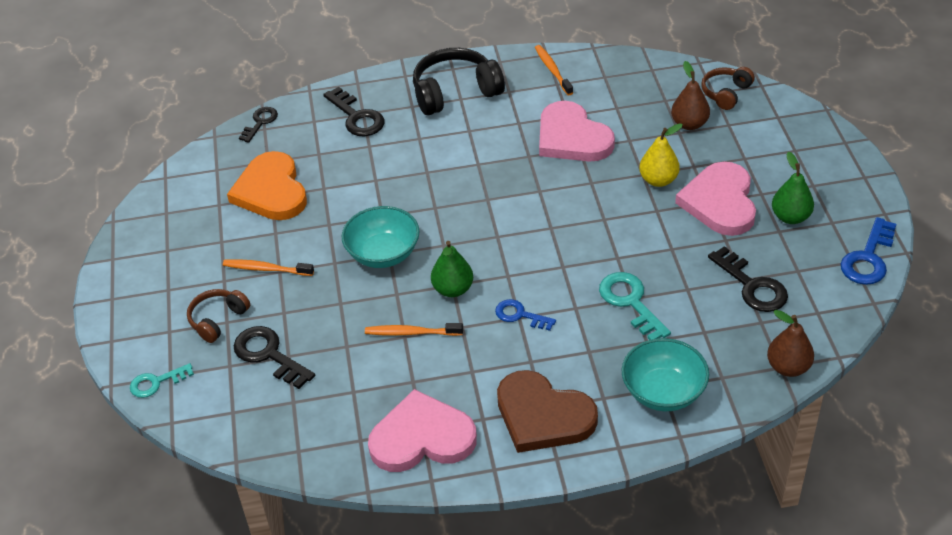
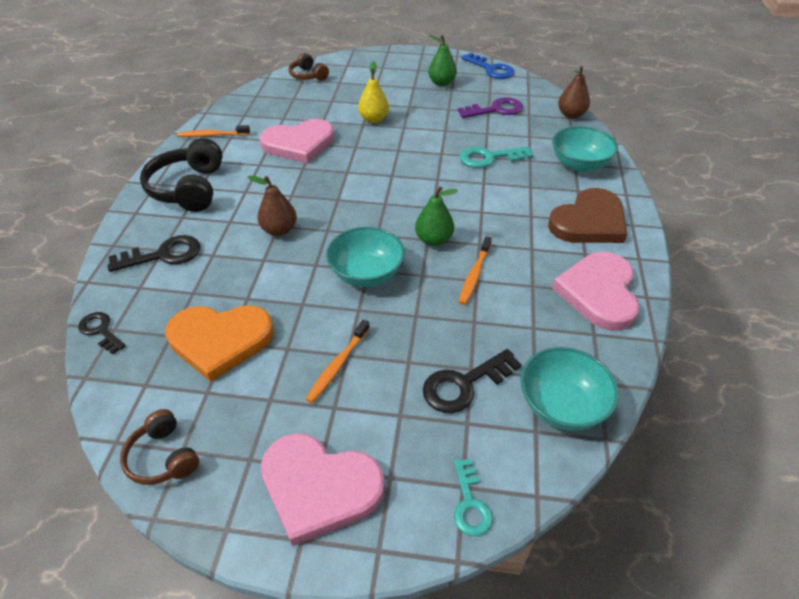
camera: 75 degrees left, 0 degrees up
brown headphones [187,289,250,343] -> brown headphones moved to [120,409,199,485]
blue key [495,299,556,331] -> none
brown pear [671,61,710,130] -> brown pear moved to [248,175,297,236]
pink heart [675,162,756,236] -> pink heart moved to [261,433,385,546]
black key [708,246,788,312] -> purple key [458,97,523,118]
none -> turquoise bowl [520,347,619,431]

